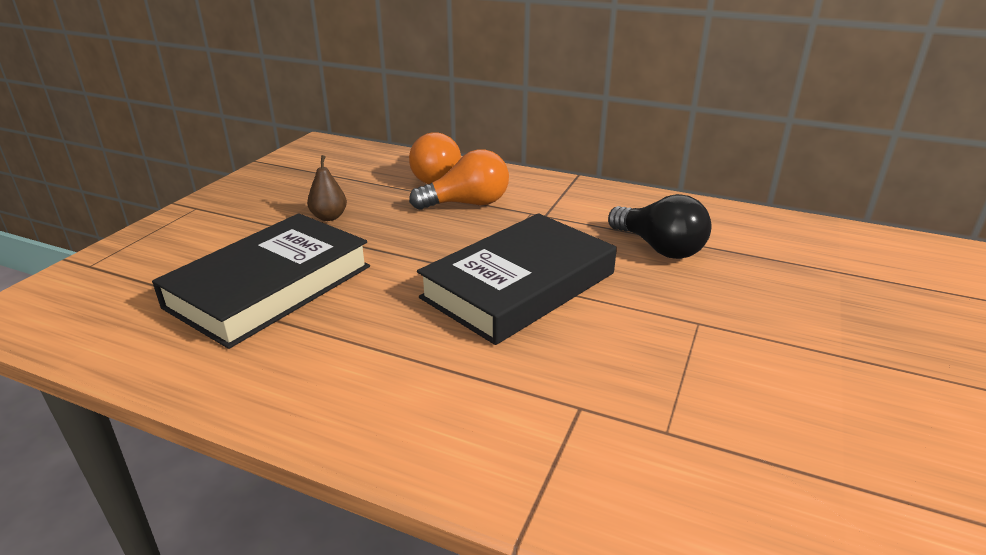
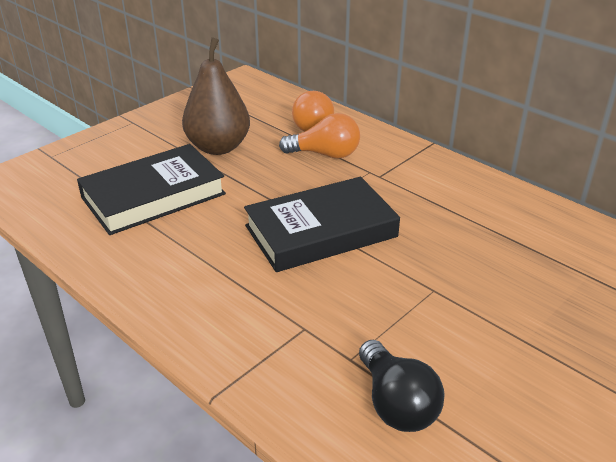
camera: 20 degrees right, 5 degrees up
brown pear [307,155,347,221] -> brown pear [182,37,250,155], size x2.27
black light bulb [608,194,711,259] -> black light bulb moved to [359,340,445,432]

